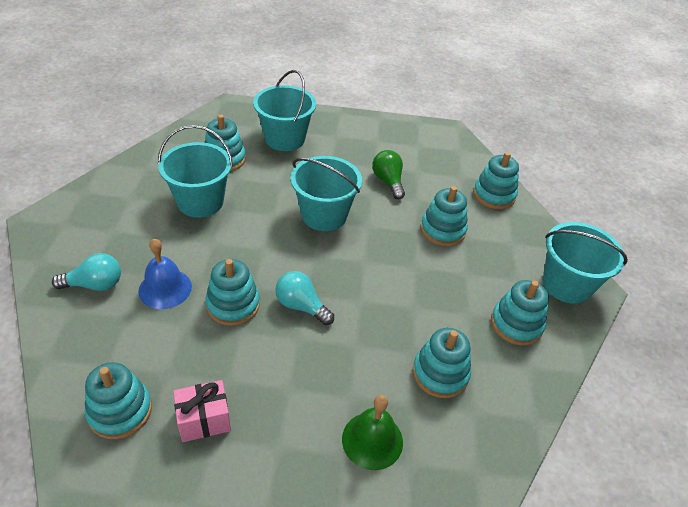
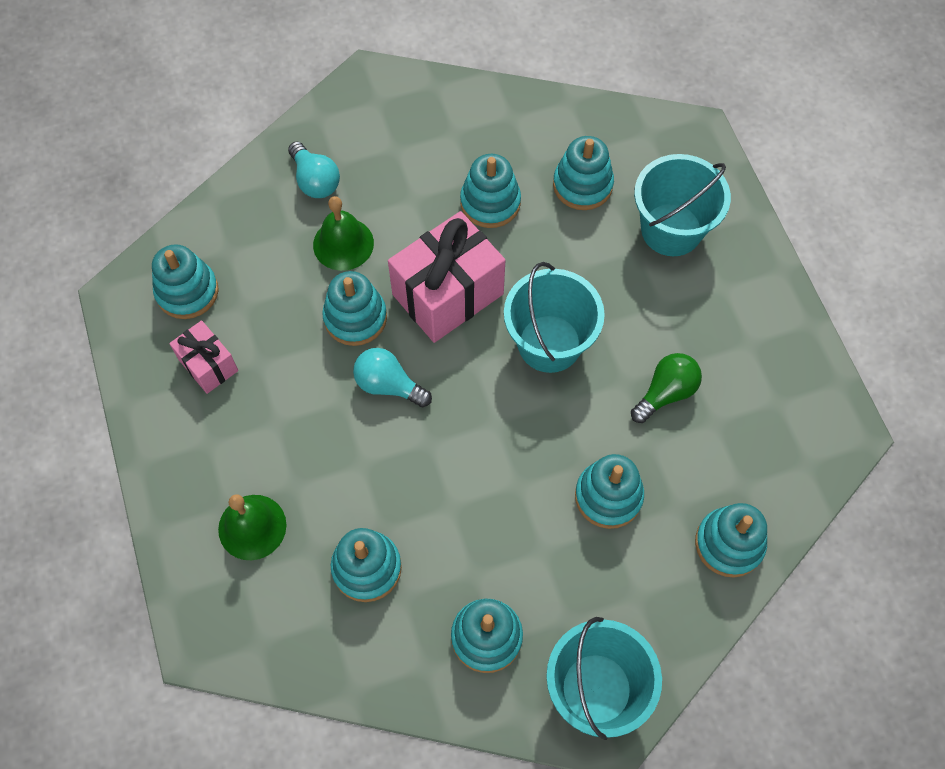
camera: 70 degrees right, 20 degrees up
blue bell [138,238,192,309] -> green bell [313,196,374,271]
turquoise bucket [158,125,233,218] -> turquoise stacking toy [460,154,521,228]
turquoise light bulb [275,271,334,325] -> turquoise light bulb turned 75 degrees counterclockwise [353,348,432,407]
none -> pink gift [388,211,505,343]

